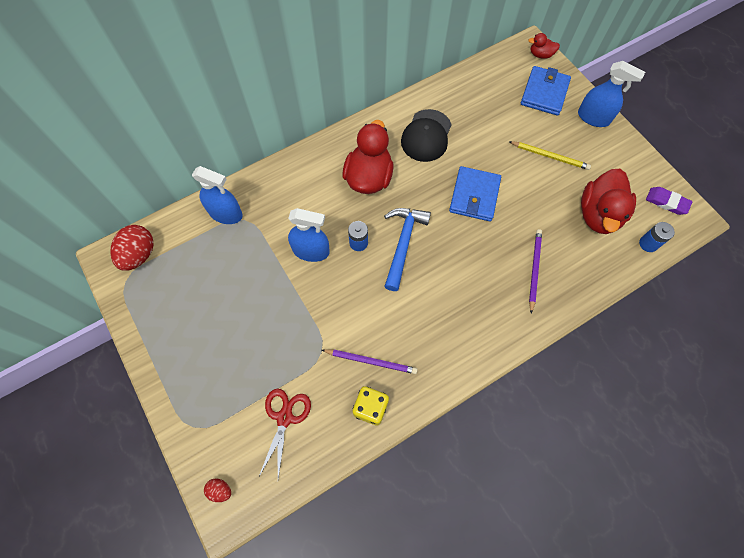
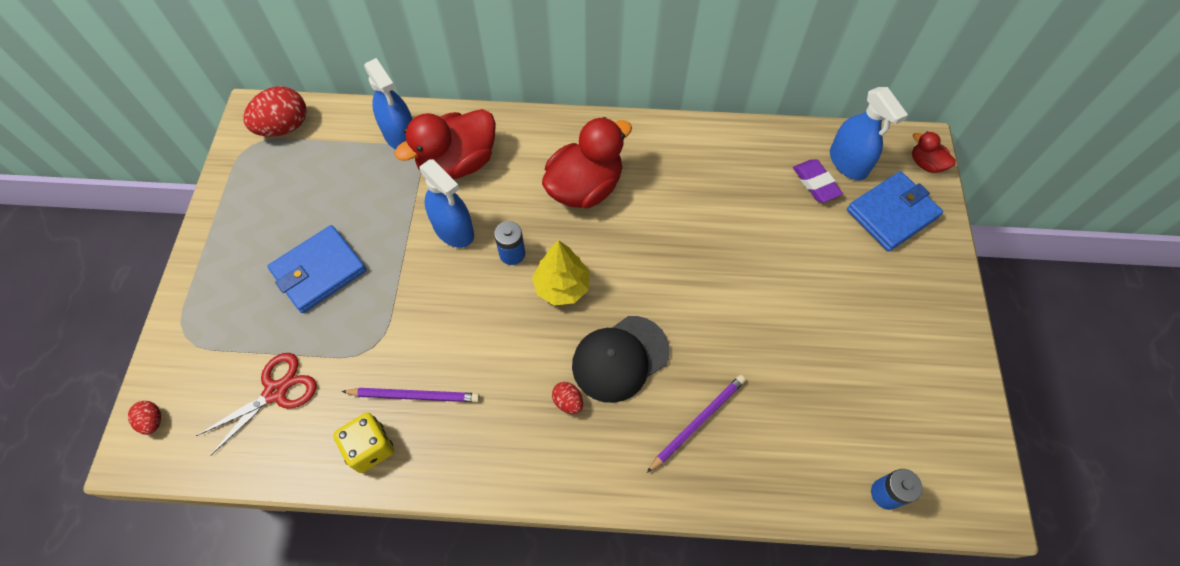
camera: 35 degrees right, 5 degrees down
purple pencil [322,349,418,374] -> purple pencil turned 45 degrees counterclockwise [341,388,480,402]
blue hammer [384,208,431,291] -> yellow tree [532,240,590,305]
black cap [401,109,452,162] -> black cap moved to [572,316,670,403]
blue wallet [449,166,501,221] -> blue wallet moved to [267,225,366,313]
yellow pencil [509,141,591,170] -> none
blue spray bottle [578,61,645,127] -> blue spray bottle moved to [830,87,908,180]
red duck [581,169,636,234] -> red duck moved to [394,109,496,179]
purple eraser [646,187,692,215] -> purple eraser moved to [793,159,843,202]
none -> red egg [552,382,583,414]

